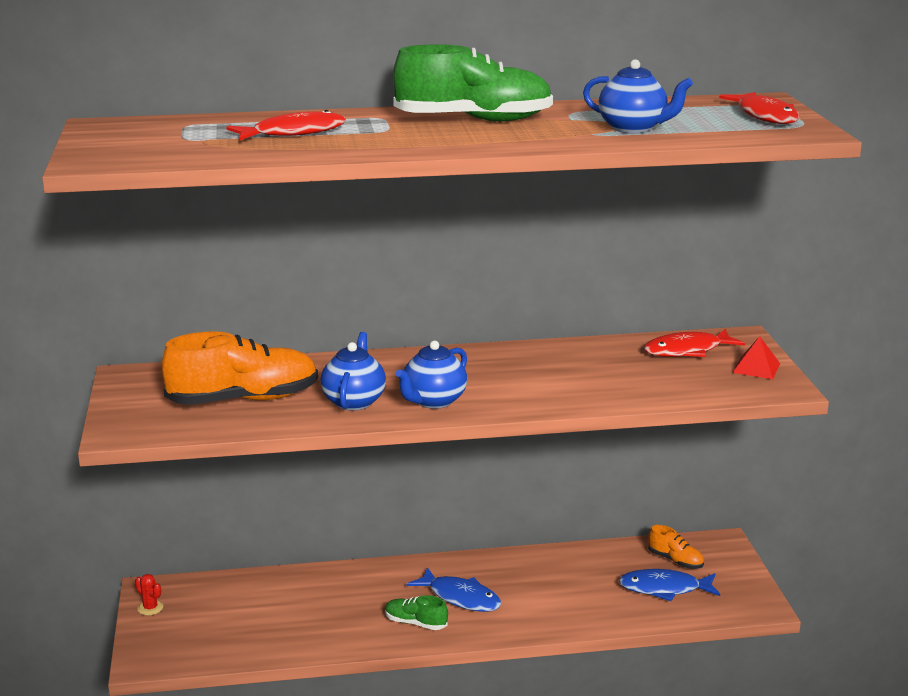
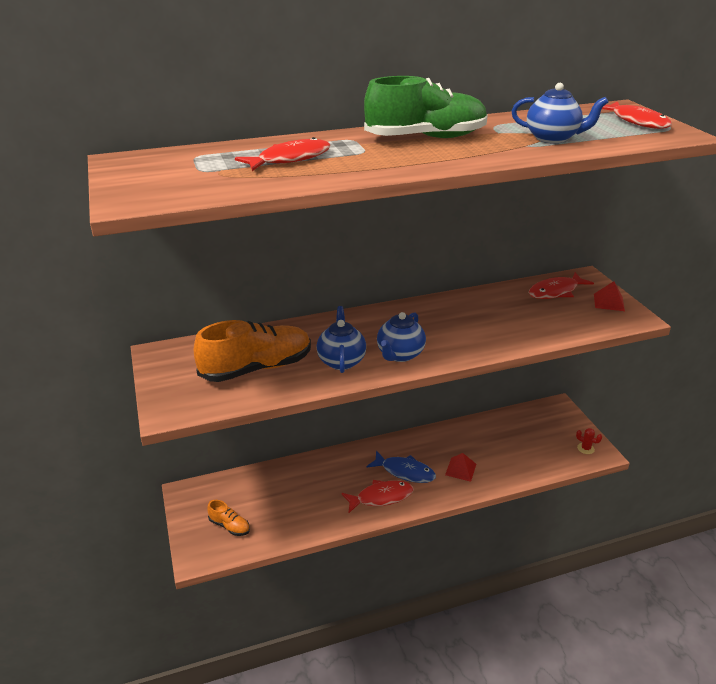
camera: 10 degrees left, 10 degrees up
red cactus [135,574,163,615] -> red cactus moved to [576,428,602,454]
green shoe [385,595,448,630] -> red fish [341,480,414,513]
blue fish [619,569,720,601] -> none
orange shoe [648,525,704,569] -> orange shoe moved to [207,500,250,536]
none -> red pyramid [445,453,476,482]

